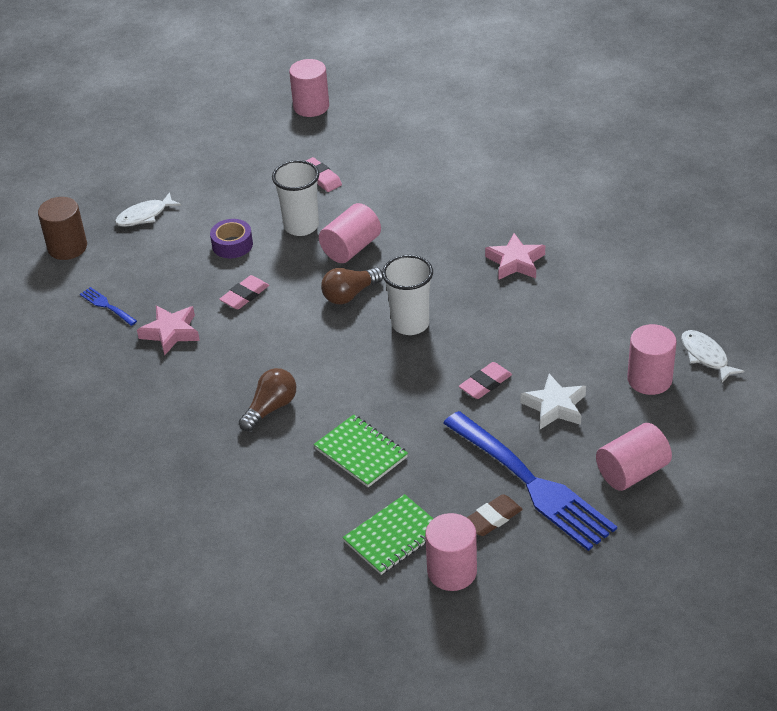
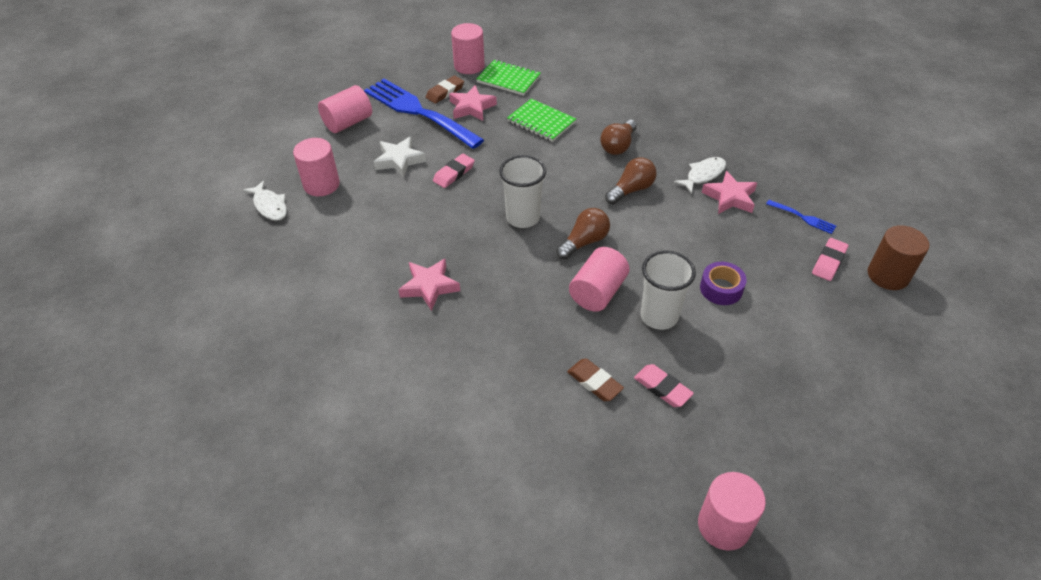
camera: 170 degrees right, 5 degrees up
white fish [115,192,182,227] -> white fish moved to [674,157,726,193]
pink eraser [219,275,269,309] -> pink eraser moved to [812,238,848,281]
green notebook [342,494,433,575] -> green notebook turned 75 degrees clockwise [476,60,541,96]
none -> pink star [449,85,497,121]
none -> brown eraser [567,359,624,401]
none -> brown light bulb [605,157,657,204]

